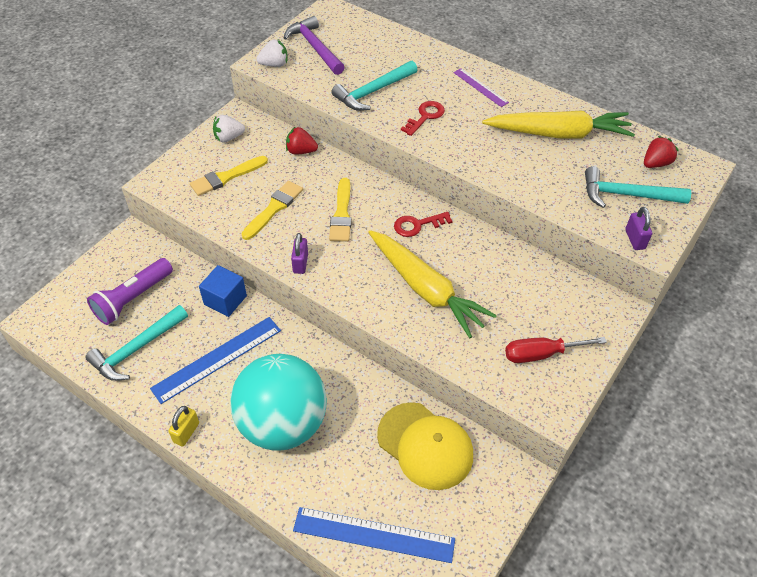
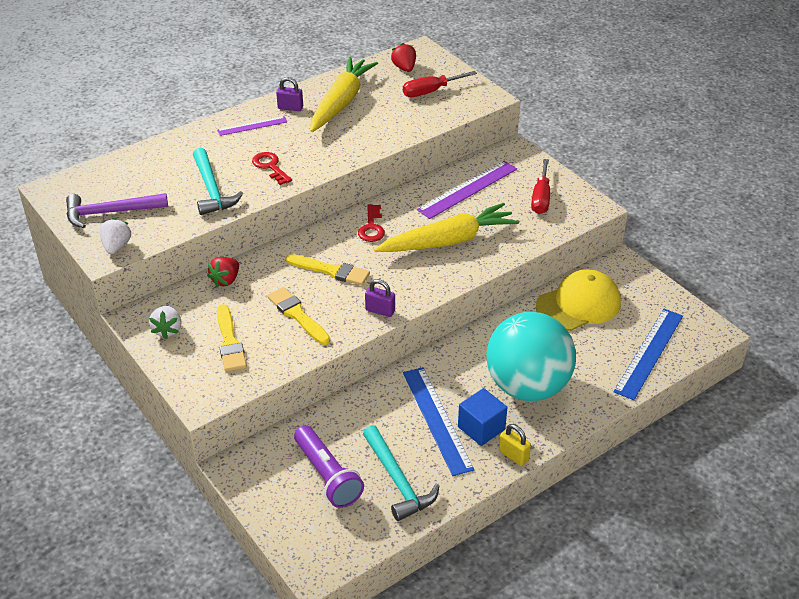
camera: 70 degrees left, 10 degrees down
blue cube [199,265,247,317] -> blue cube moved to [458,388,507,446]
turquoise hammer [585,166,691,208] -> red screwdriver [403,71,477,97]
purple padlock [625,207,652,250] -> purple padlock moved to [276,77,303,111]
none -> purple ruler [417,161,517,219]

